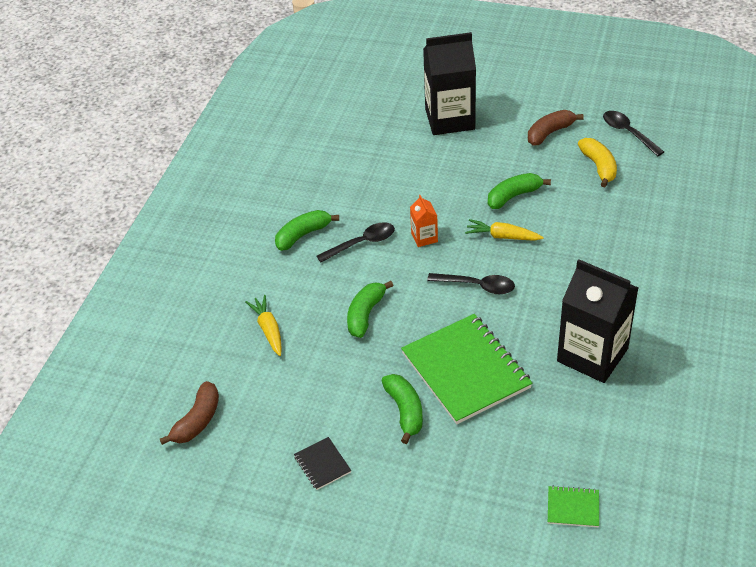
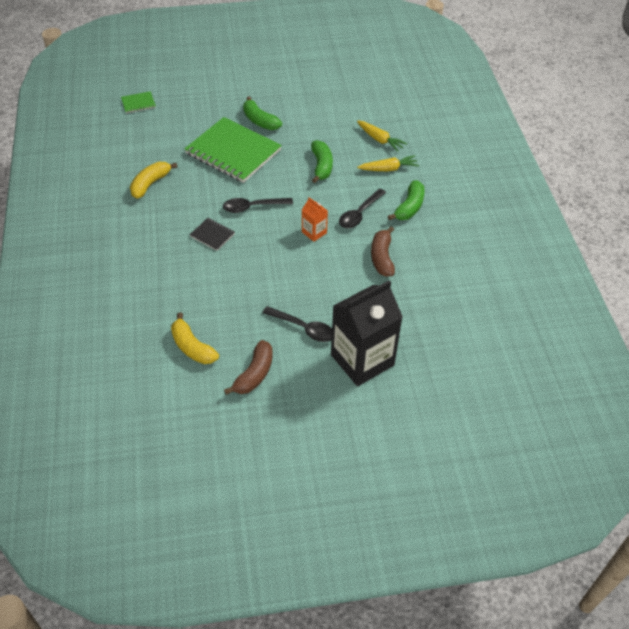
camera: 150 degrees right, 5 degrees up
brown banana [160,381,219,445] -> brown banana moved to [371,226,395,276]
black notebook [294,437,351,490] -> black notebook moved to [190,218,235,251]
yellow carrot [465,219,544,241] -> yellow carrot moved to [357,155,419,171]
green banana [488,173,551,209] -> none
black carton [557,259,638,383] -> yellow banana [130,162,177,199]
black spoon [603,111,664,156] -> black spoon moved to [262,306,332,342]

